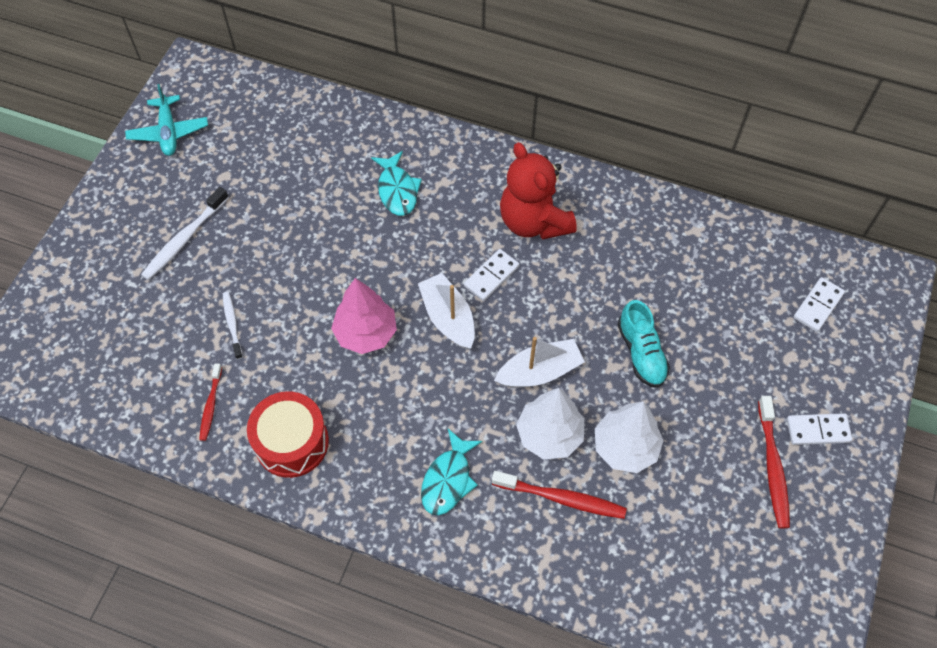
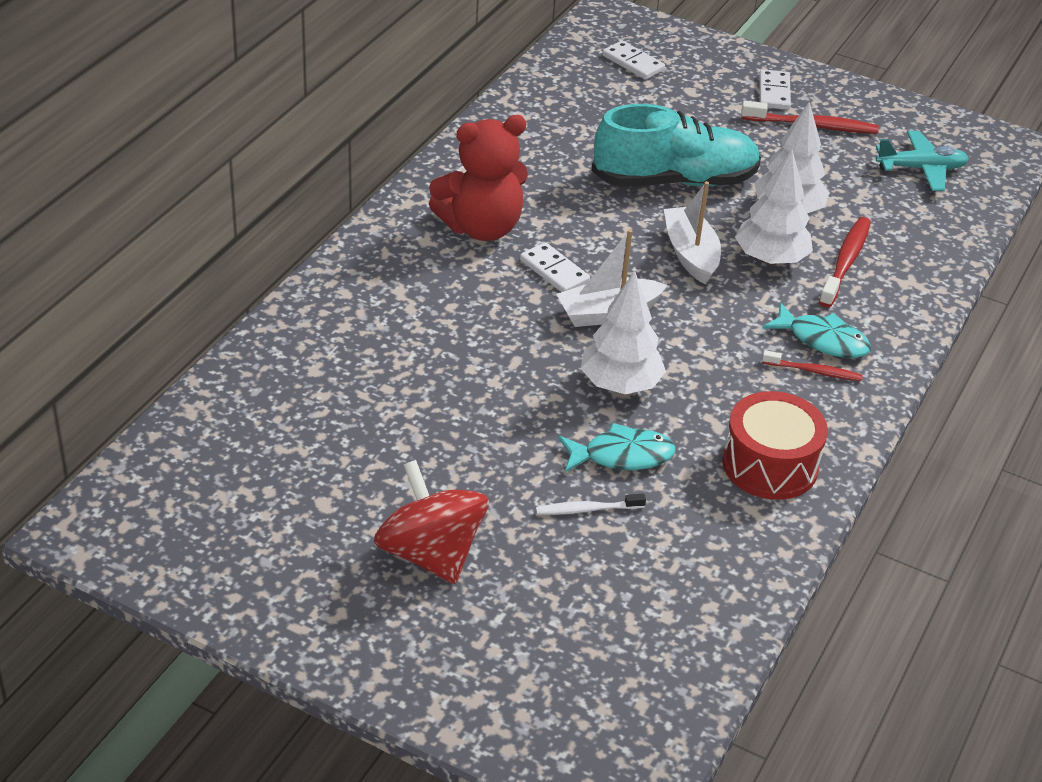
camera: 85 degrees left, 20 degrees down
turquoise plane [125,84,208,156] -> turquoise plane moved to [876,131,969,191]
white toothbrush [141,187,229,280] -> red spinning top [374,460,489,584]
red toothbrush [199,363,222,441] -> red toothbrush moved to [762,350,862,381]
pink tree [331,278,397,354] -> white tree [580,271,666,394]
turquoise fish [371,151,422,216] -> turquoise fish moved to [558,423,676,472]
turquoise shoe [618,300,670,388] -> turquoise shoe [591,104,761,187], size x1.73

